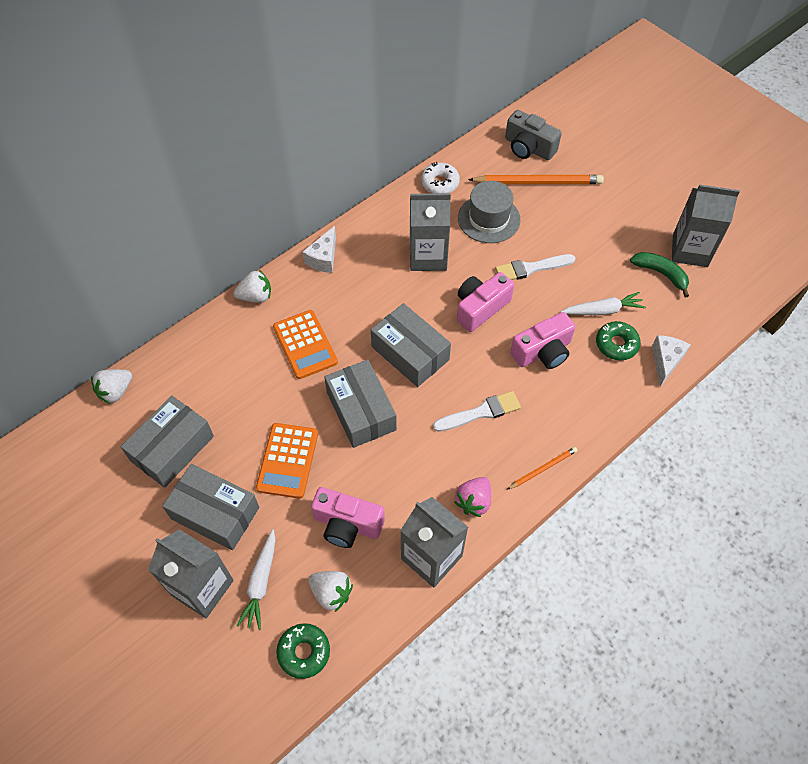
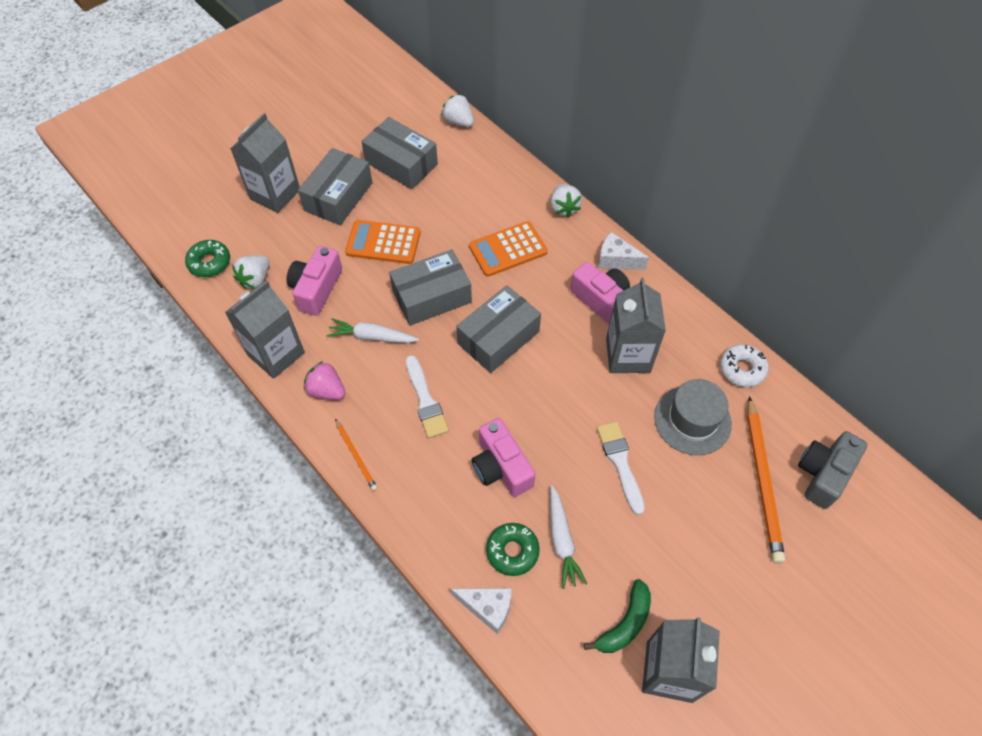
camera: 90 degrees right, 0 degrees up
white carrot [236,529,276,630] -> white carrot moved to [327,318,419,343]
pink camera [457,272,514,332] -> pink camera moved to [570,262,630,324]

